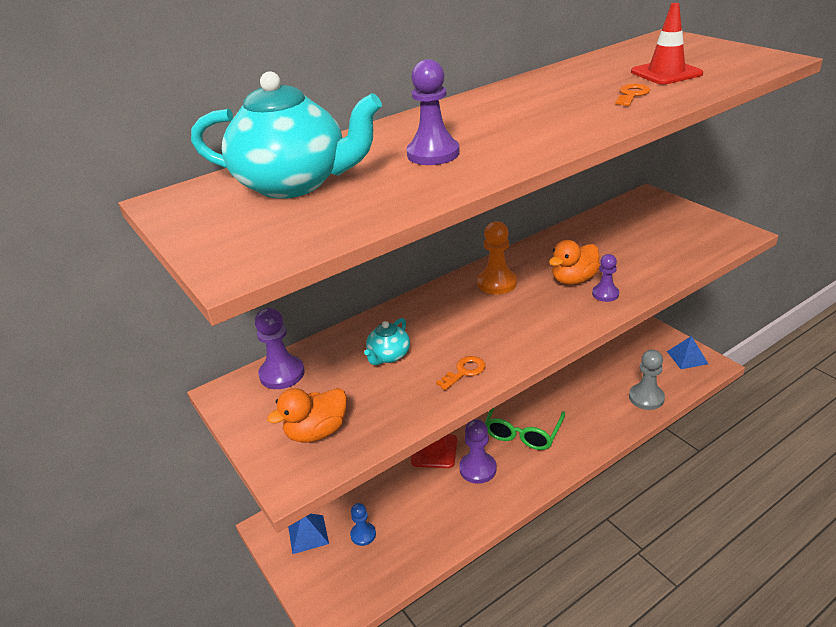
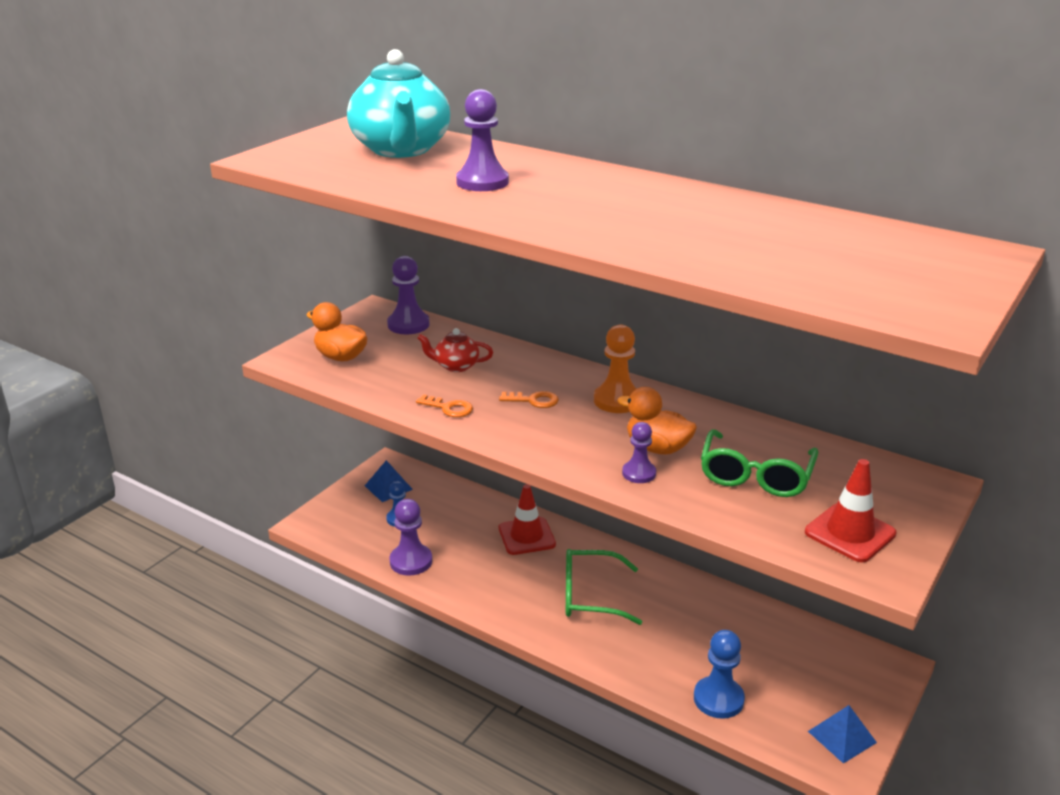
camera: 65 degrees right, 5 degrees down
turquoise teapot [364,318,410,365] -> red teapot [417,328,493,372]
purple pawn [459,419,497,484] -> purple pawn moved to [389,499,432,575]
orange key [615,84,650,106] -> orange key moved to [499,391,559,408]
grey pawn [629,349,665,410] -> blue pawn [694,630,745,719]
red traffic cone [631,3,703,85] -> red traffic cone moved to [805,459,897,562]
none -> green glasses [701,429,818,497]

